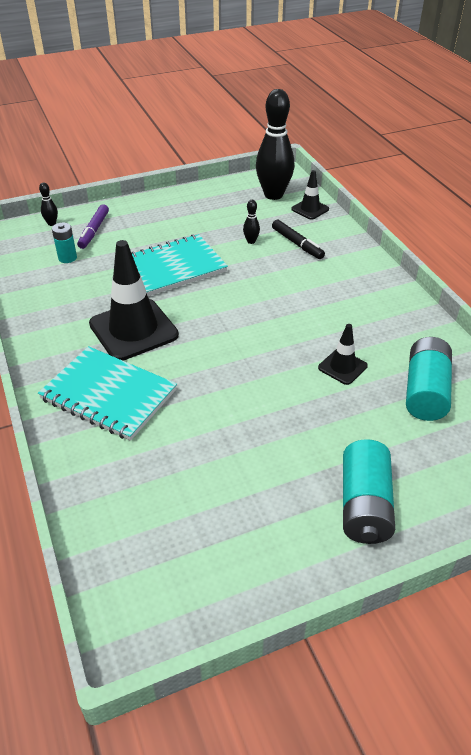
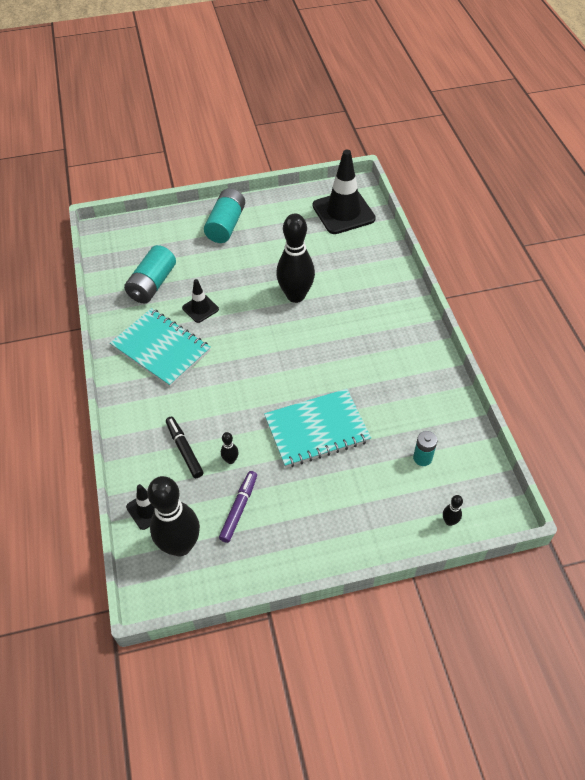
camera: 170 degrees left, 10 degrees up
turquoise notebook [38,346,177,441] -> turquoise notebook moved to [110,308,211,387]
purple marker [77,204,109,249] -> purple marker moved to [219,471,257,543]
black traffic cone [89,240,179,360] -> black traffic cone moved to [313,150,376,234]
none -> black bowling pin [276,214,315,303]

